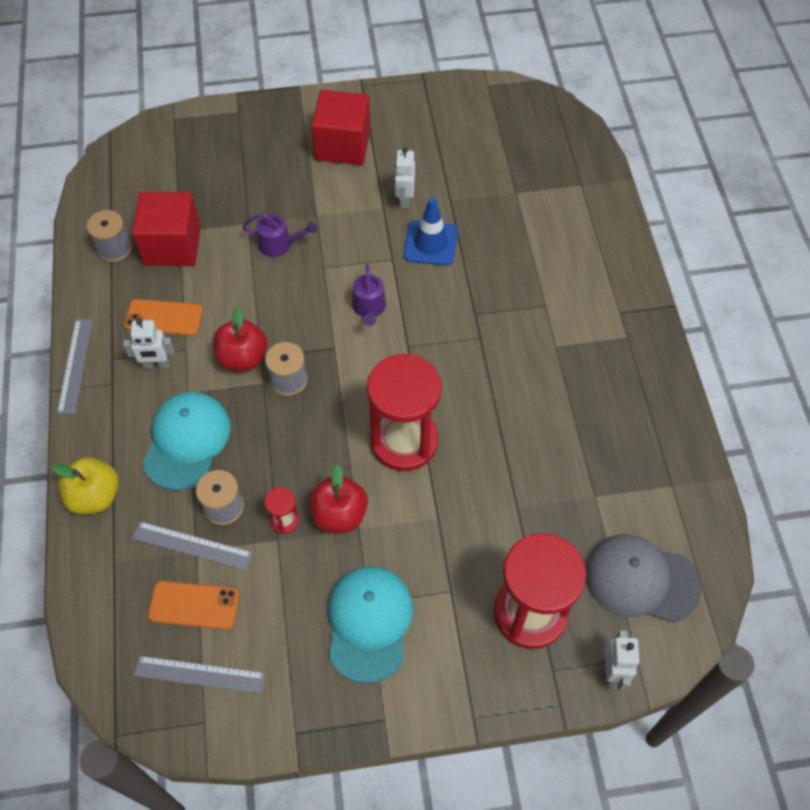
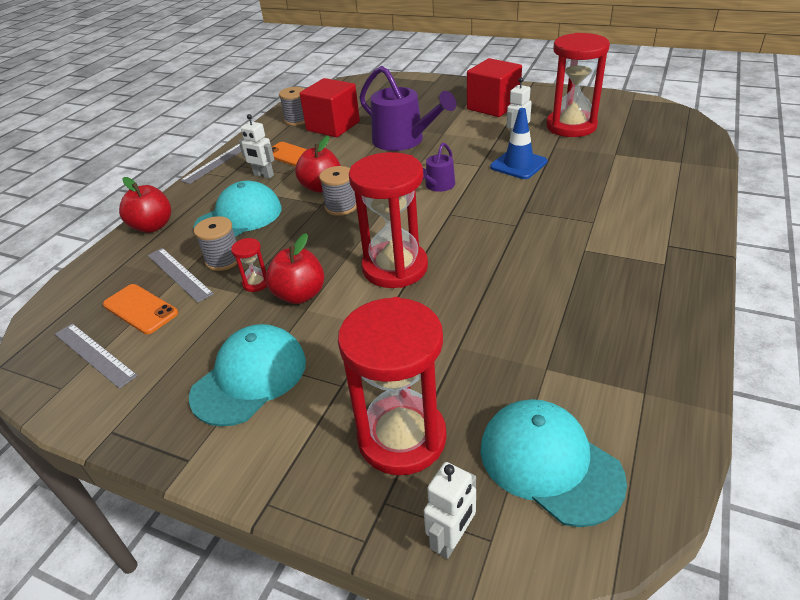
camera: 35 degrees right, 20 degrees down
yellow apple [52,457,119,514] -> red apple [119,177,171,233]
purple watering can [243,213,317,257] -> purple watering can [359,66,456,151], size x1.94
grey cap [585,534,701,623] -> turquoise cap [480,399,627,527]
none -> red hourglass [546,33,610,137]

